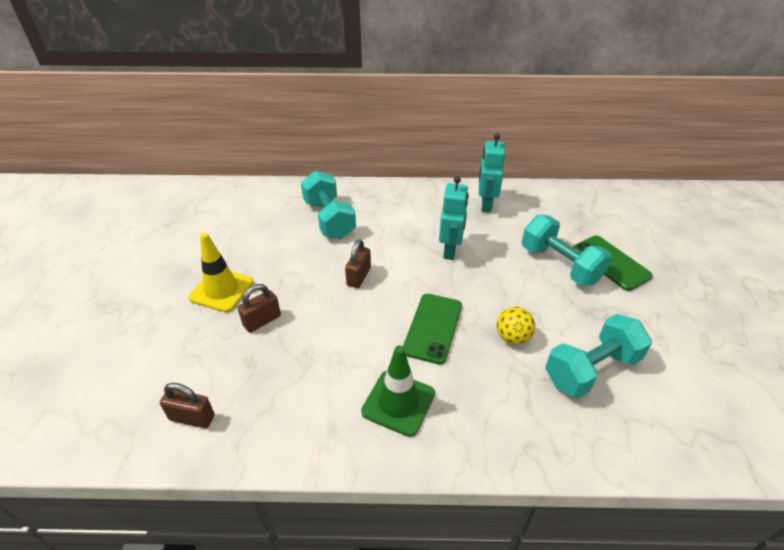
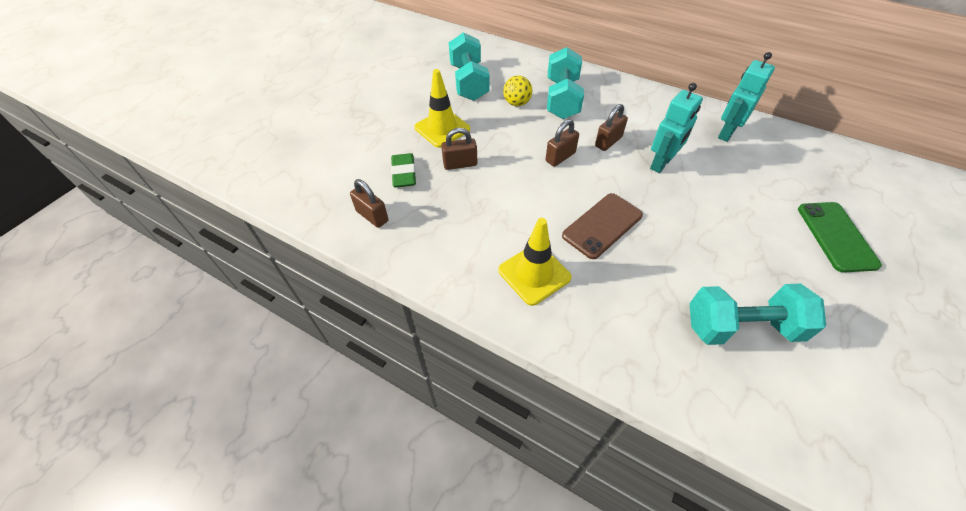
camera: 30 degrees right, 10 degrees up
green traffic cone [361,345,435,437] -> yellow traffic cone [498,218,572,306]
green phone [403,294,462,364] -> brown phone [562,193,643,259]
yellow ball [497,307,535,345] -> yellow ball moved to [503,76,532,106]
turquoise dumbbell [522,214,612,286] -> turquoise dumbbell moved to [449,32,490,101]
none -> green eraser [391,153,416,188]
none -> brown padlock [595,104,628,151]

